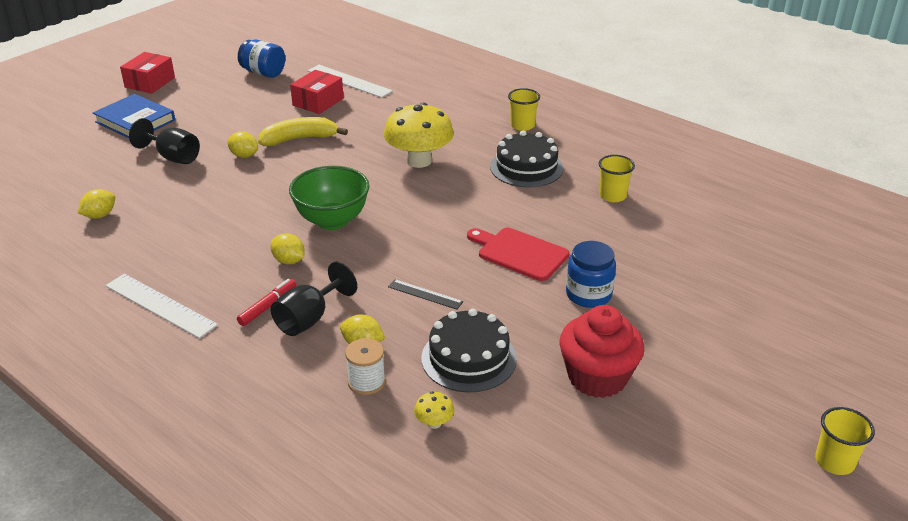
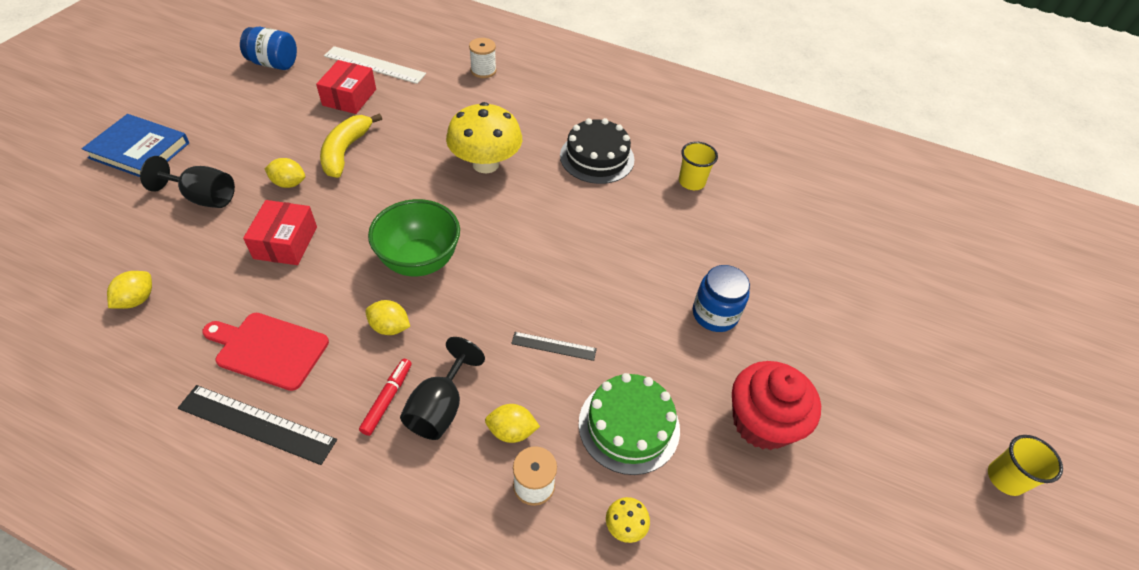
camera: 20 degrees left, 15 degrees up
white ruler [105,274,218,339] -> black ruler [178,385,337,465]
red box [120,52,175,94] -> red box moved to [243,200,317,265]
yellow banana [258,117,348,146] -> yellow banana turned 45 degrees counterclockwise [320,113,382,178]
black cake [421,308,517,393] -> green cake [579,373,680,475]
red cutting board [467,228,569,281] -> red cutting board moved to [202,313,329,391]
yellow cup [508,88,540,131] -> none
none -> white spool [469,38,496,78]

